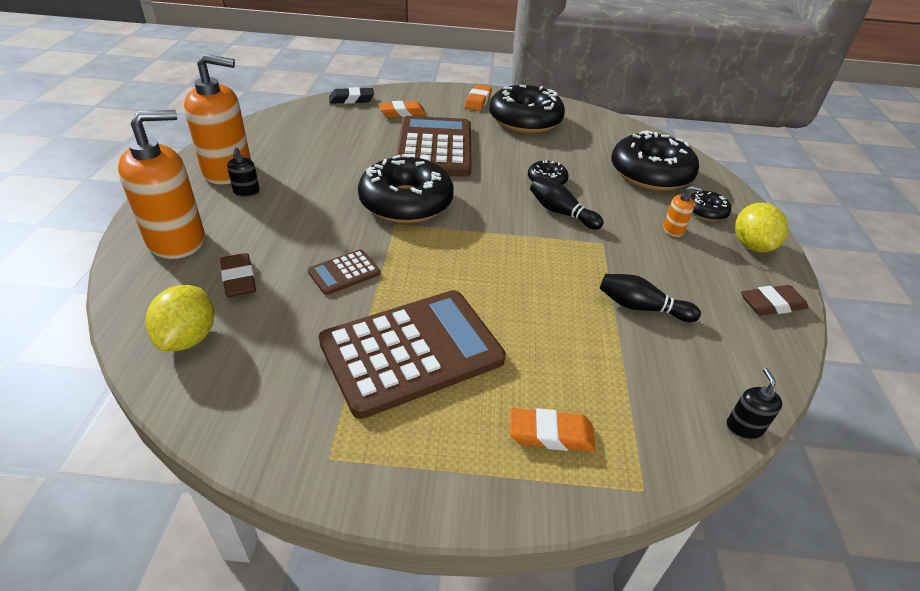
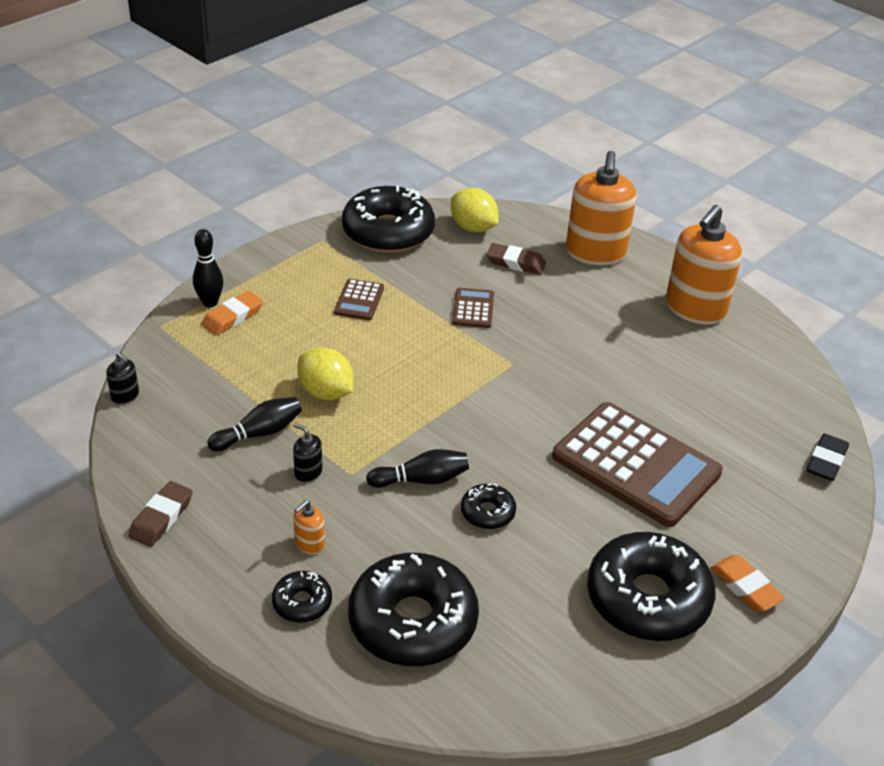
camera: 130 degrees right, 0 degrees up
black soap dispenser [227,148,260,197] -> black soap dispenser moved to [293,423,322,482]
brown calculator [319,290,506,419] -> brown calculator [334,279,384,320], size x0.44
black donut [358,154,454,223] -> black donut moved to [342,186,435,253]
orange eraser [379,101,426,118] -> none
yellow lemon [735,203,788,252] -> yellow lemon moved to [297,347,354,400]
none -> black bowling pin [193,229,223,307]

